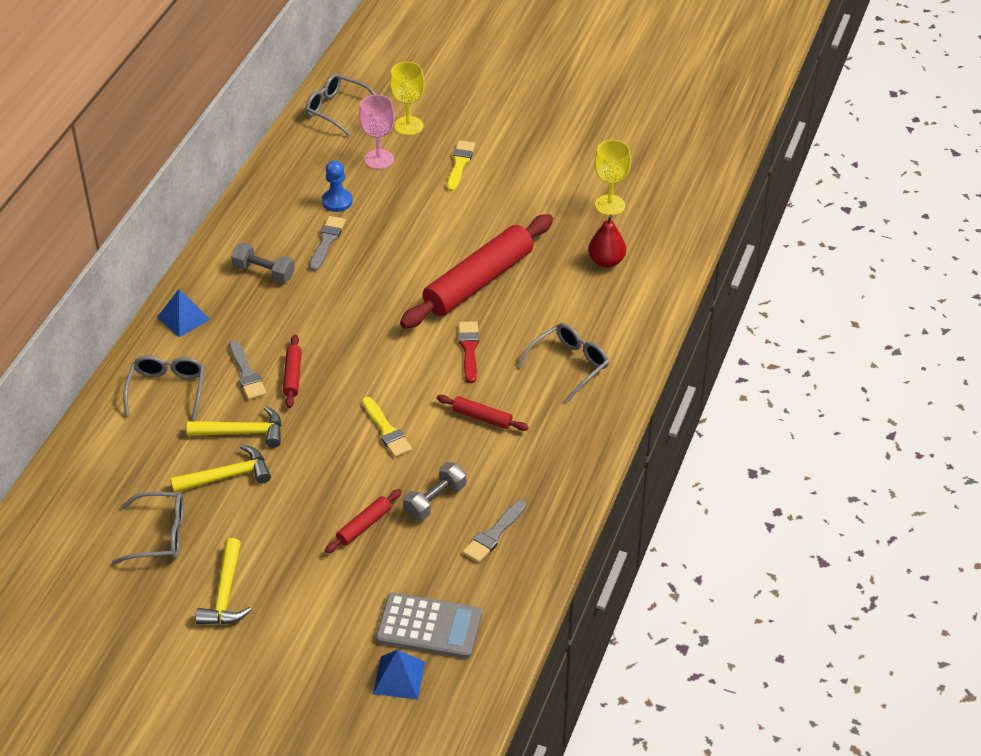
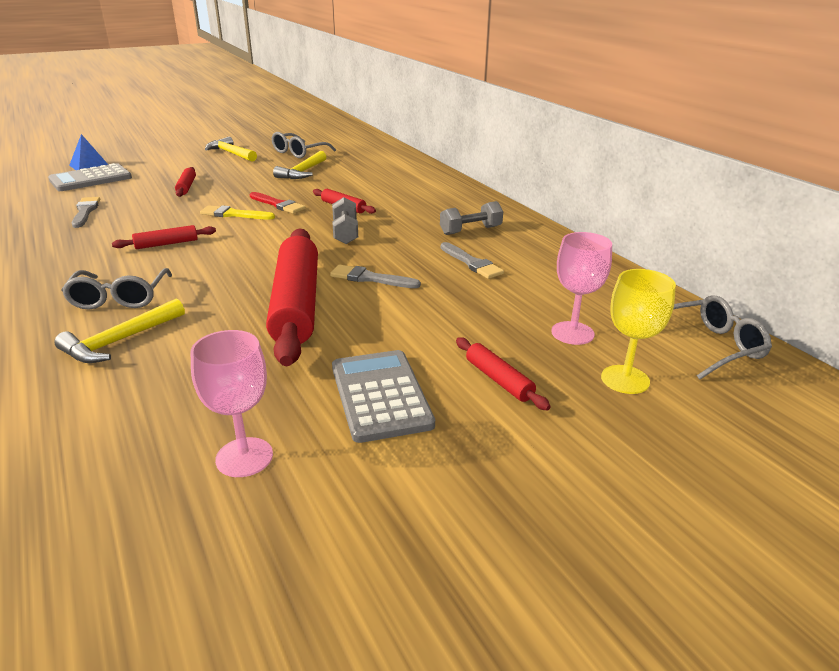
camera: 130 degrees right, 15 degrees down
grey glasses [123,355,205,420] -> none
blue pyramid [157,289,210,337] -> none
yellow hammer [187,406,281,448] -> yellow hammer moved to [54,299,185,363]
grey brush [229,340,267,400] -> grey brush moved to [330,265,421,288]
blue pawn [322,161,353,212] -> none
grey dumbbell [403,462,466,521] -> grey dumbbell moved to [332,197,358,244]
yellow brush [447,140,475,191] -> red rolling pin [456,337,551,410]
red brush [459,321,479,383] -> red brush moved to [250,192,306,214]
red pear [588,214,626,268] -> none
yellow goblet [594,140,631,215] -> pink goblet [190,330,273,477]
none -> grey calculator [332,350,435,443]

